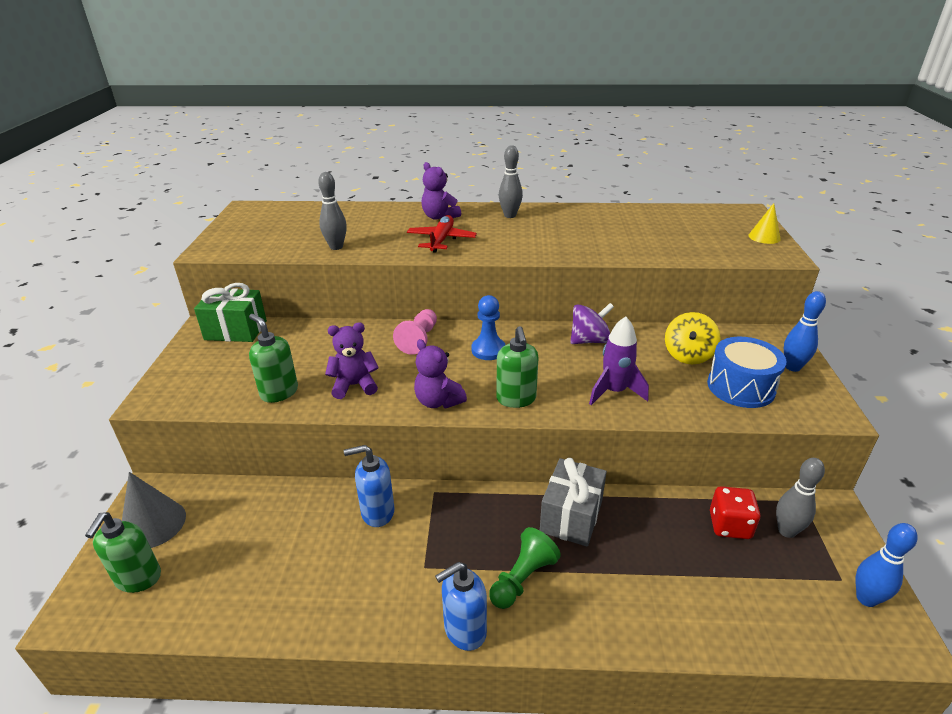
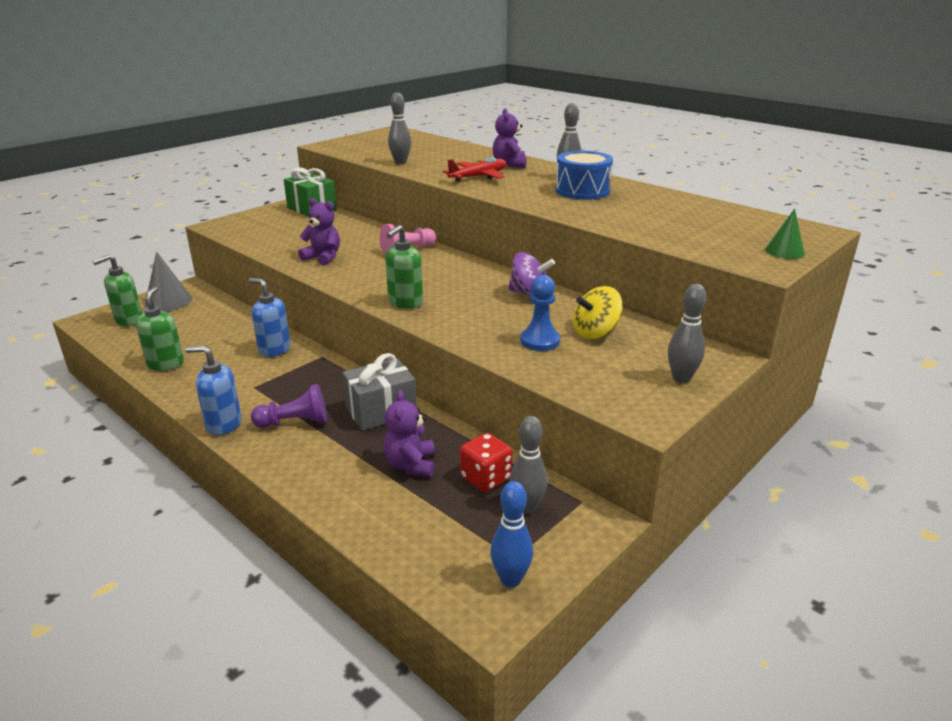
camera: 40 degrees right, 5 degrees down
green soap dispenser [249,314,298,403] -> green soap dispenser moved to [136,287,184,371]
purple teddy bear [414,339,467,408] -> purple teddy bear moved to [383,390,435,477]
blue pawn [471,295,505,360] -> blue pawn moved to [520,275,560,351]
green pawn [489,527,561,609] -> purple pawn [251,384,327,428]
purple rocket [589,317,649,405] -> none
blue drum [707,337,787,408] -> blue drum moved to [555,151,613,200]
yellow cone [749,203,781,244] -> green cone [765,209,805,259]
blue bowling pin [784,291,826,372] -> grey bowling pin [668,284,707,383]

